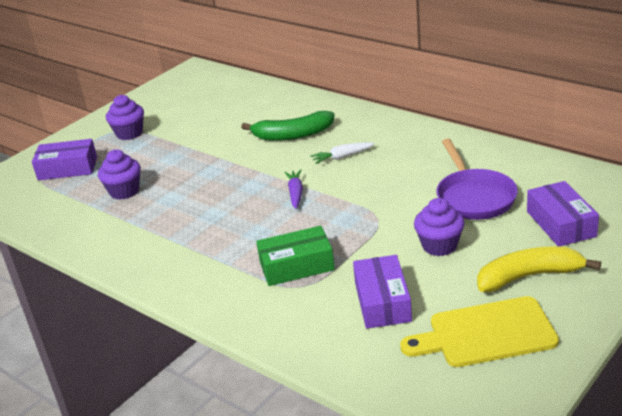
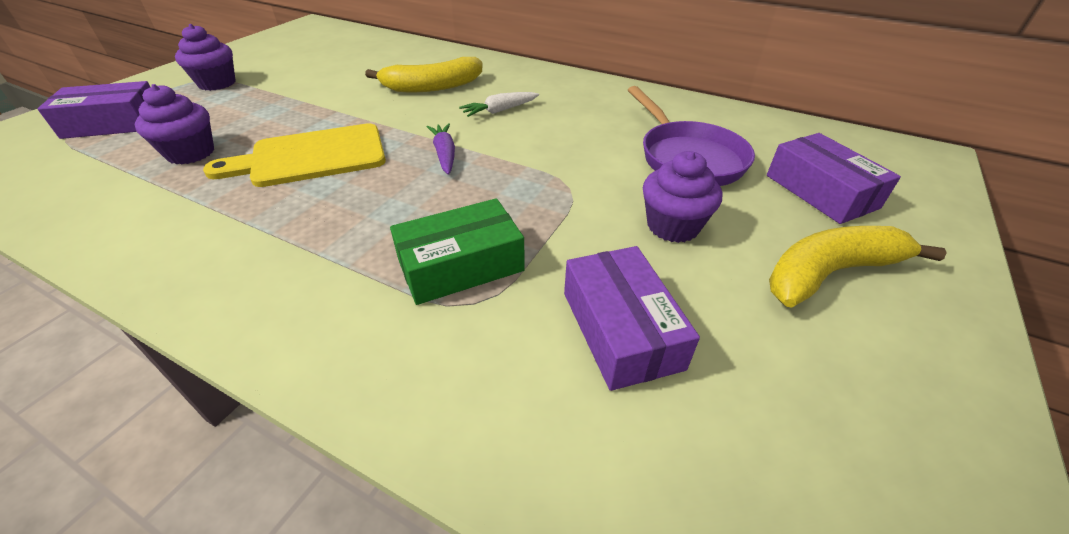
camera: 15 degrees left, 10 degrees up
green banana [241,111,335,141] -> yellow banana [365,57,483,92]
yellow cutting board [400,296,559,367] -> yellow cutting board moved to [203,123,386,187]

